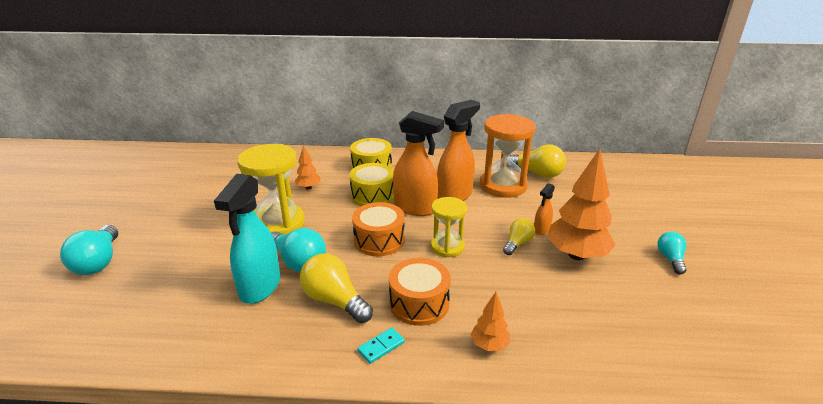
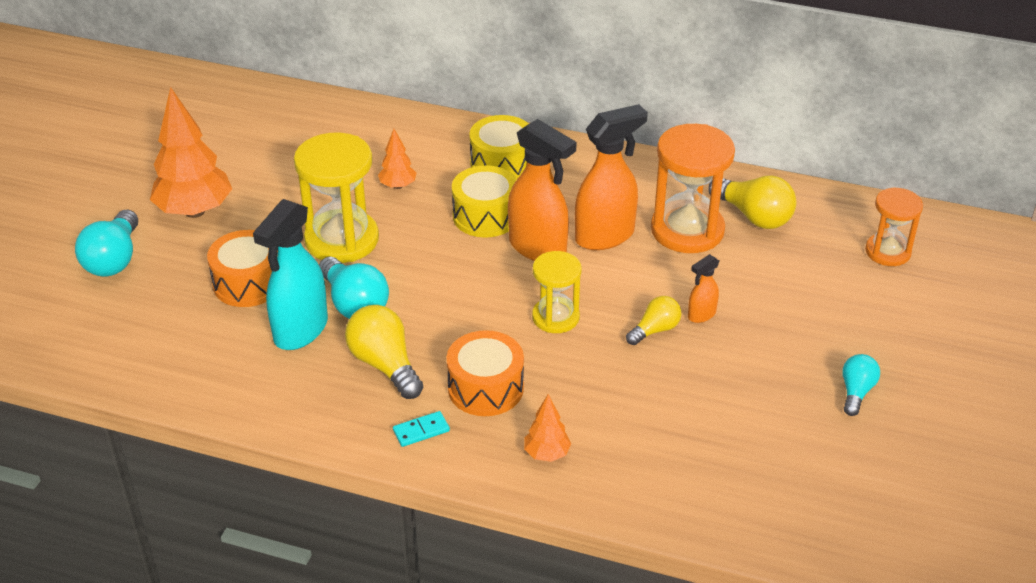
camera: 15 degrees right, 10 degrees up
orange drum [352,202,405,256] -> orange drum moved to [207,230,278,307]
orange tree [547,149,616,260] -> orange tree moved to [150,87,232,218]
none -> orange hourglass [865,187,923,266]

